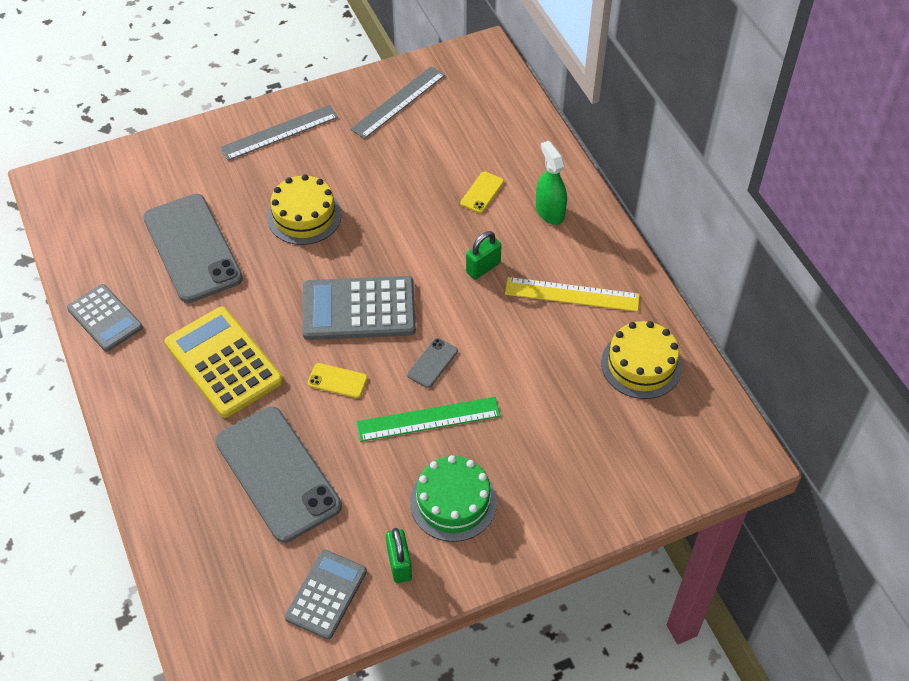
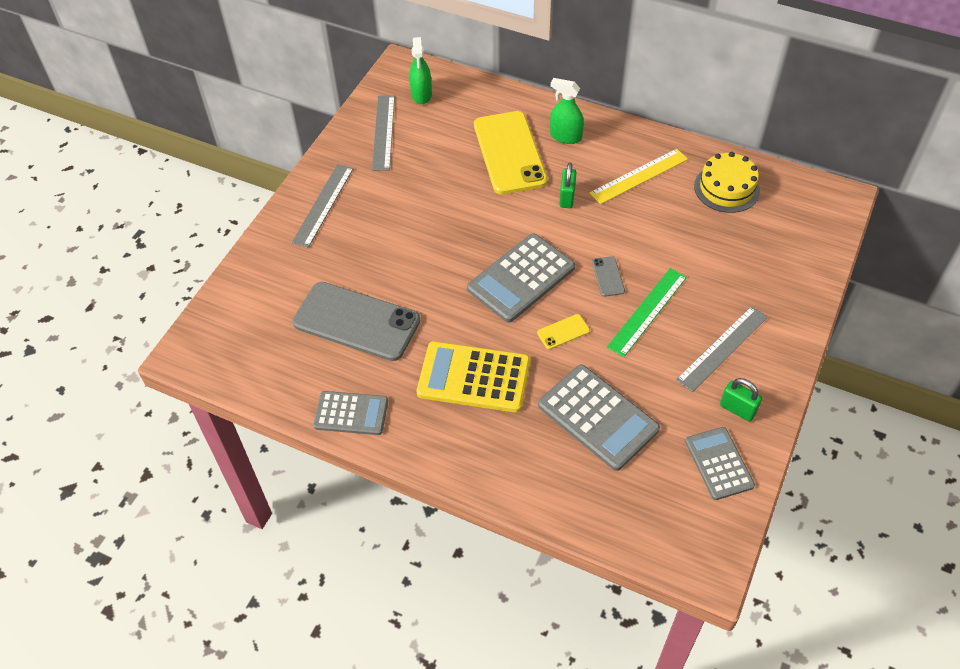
camera: 40 degrees left, 0 degrees up
grey phone [215,406,342,543] -> grey calculator [538,365,660,471]
yellow cake [267,174,342,245] -> none
green cake [410,455,497,542] -> grey ruler [676,306,768,392]
yellow phone [460,172,504,213] -> yellow phone [474,111,548,194], size x2.45
none -> green spray bottle [409,37,432,104]

